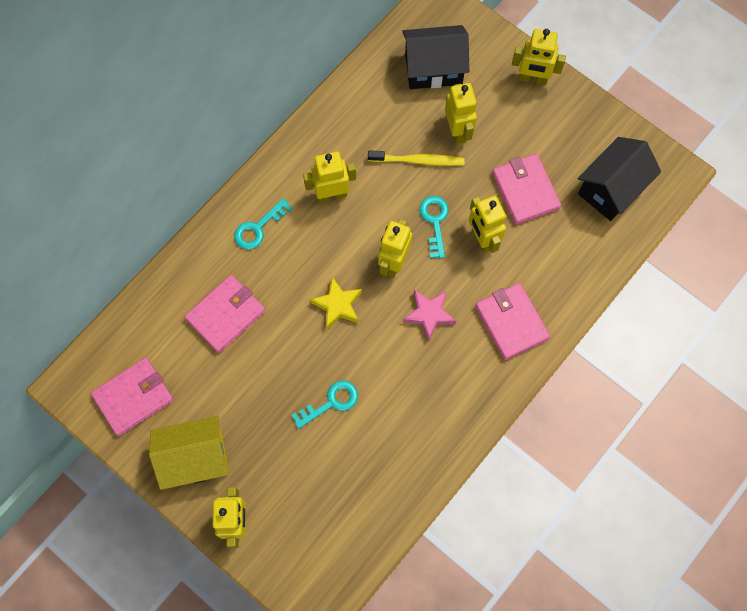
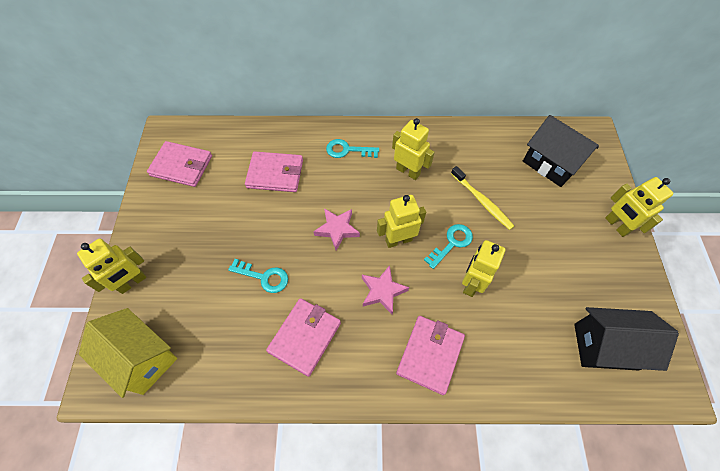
camera: 50 degrees right, 10 degrees down
yellow house [149,416,229,490] -> yellow house moved to [79,308,177,398]
yellow star [310,277,362,329] -> pink star [313,208,360,251]
yellow robot [445,83,477,144] -> none
pink wallet [492,154,561,224] -> pink wallet moved to [266,298,341,377]

